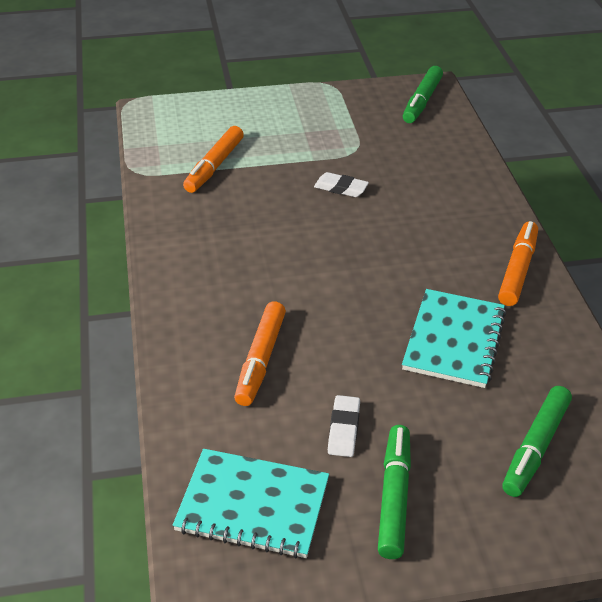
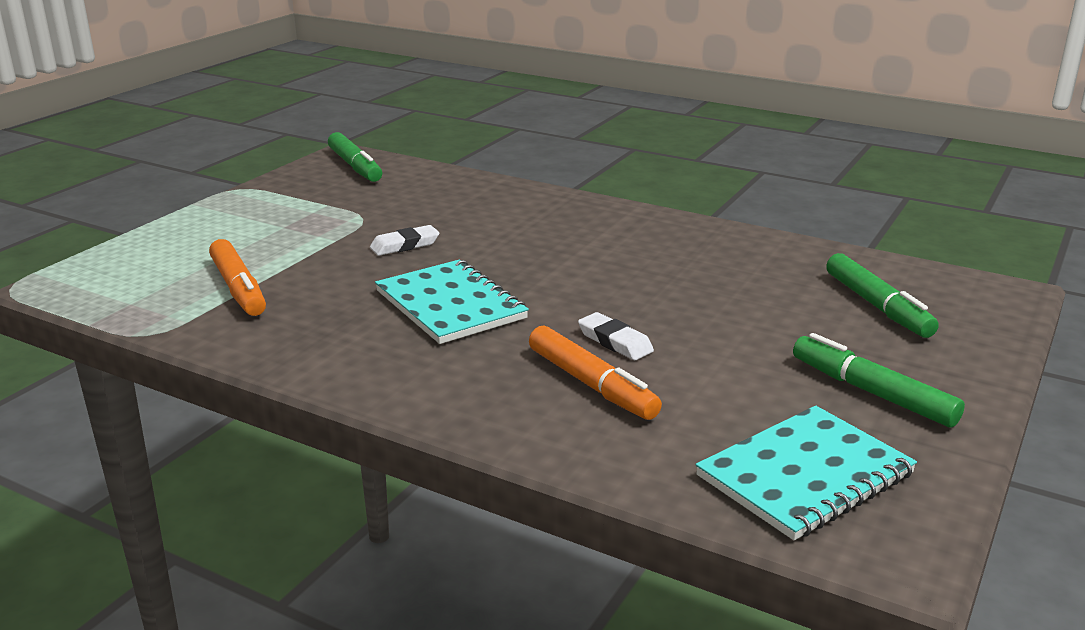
camera: 50 degrees left, 15 degrees down
white eraser [328,395,360,457] -> white eraser moved to [578,312,654,360]
turquoise notebook [402,289,506,388] -> turquoise notebook moved to [375,259,529,344]
orange marker [498,221,538,306] -> none

